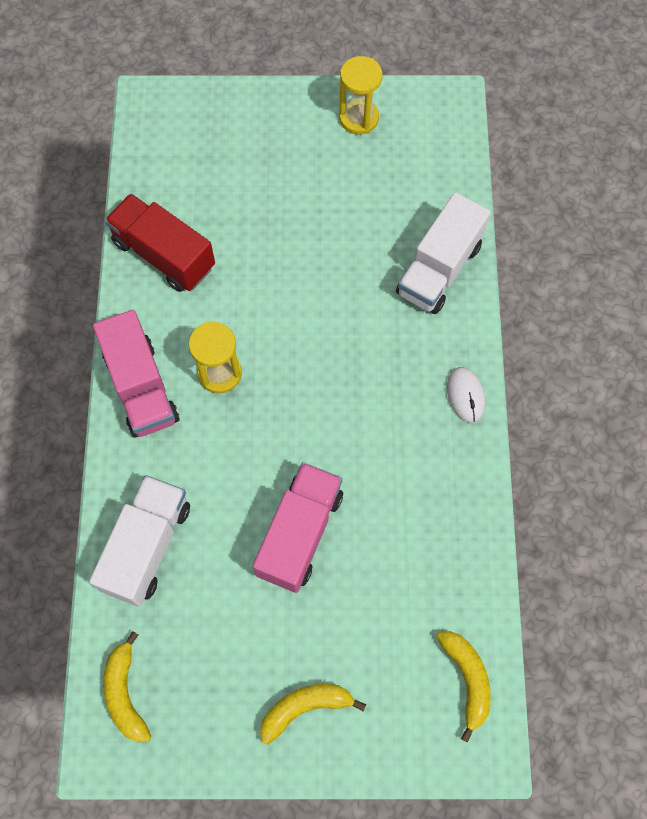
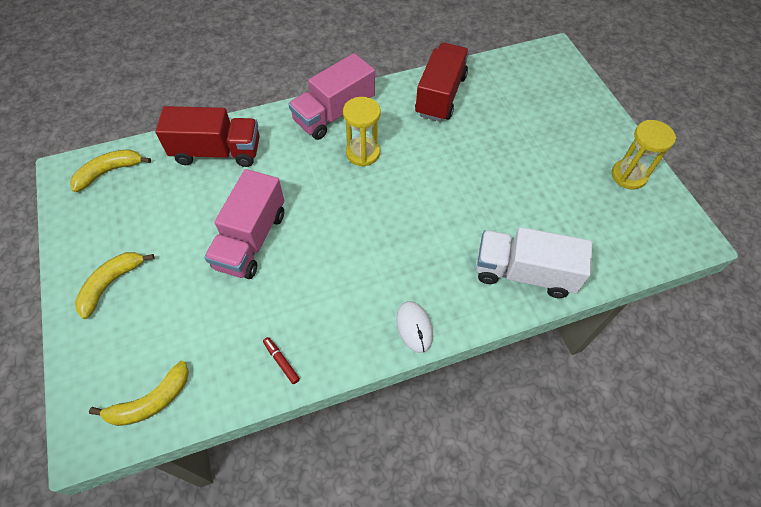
camera: 70 degrees right, 10 degrees down
white truck [89,475,190,607] -> red truck [155,106,260,167]
pink truck [253,462,343,593] -> pink truck turned 105 degrees clockwise [204,169,284,279]
yellow banana [260,684,366,745] -> yellow banana turned 105 degrees counterclockwise [75,252,154,319]
white mouse [447,367,485,423] -> white mouse turned 75 degrees counterclockwise [396,301,433,353]
none -> red marker [263,337,300,384]

